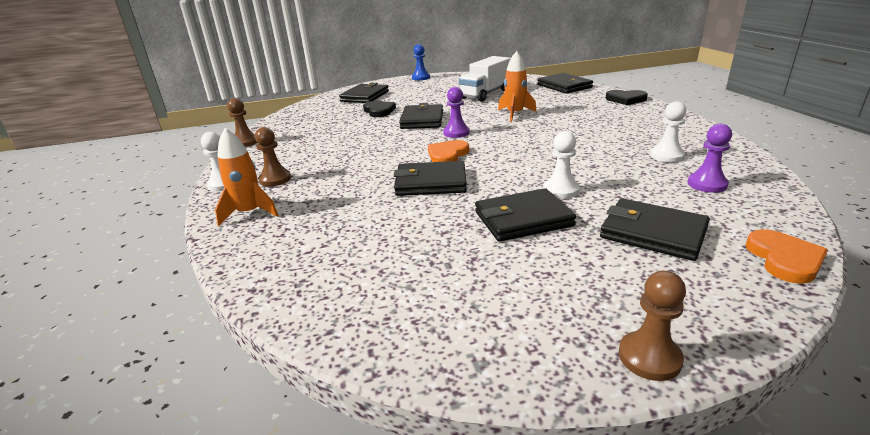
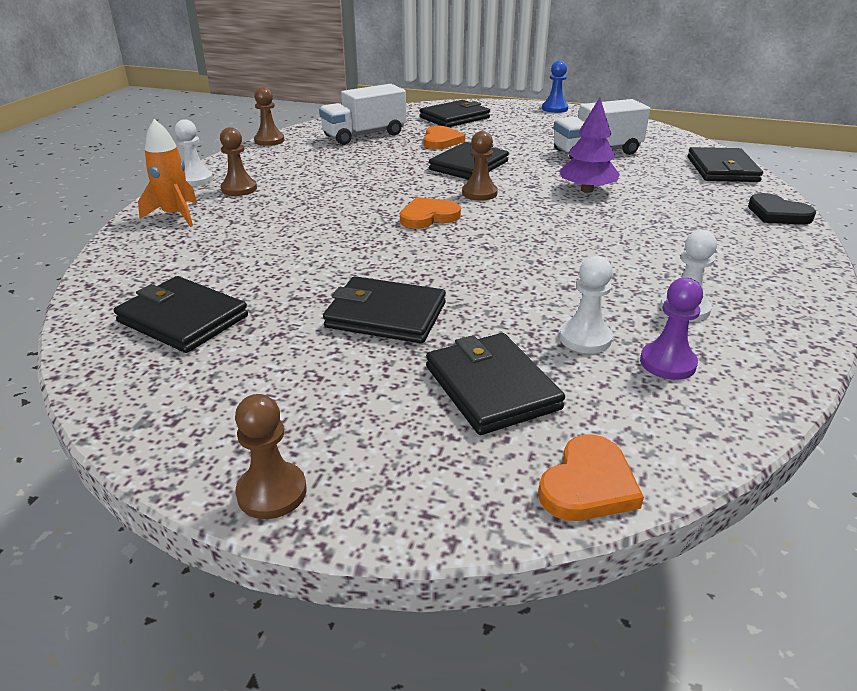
camera: 30 degrees right, 5 degrees up
black heart [363,101,396,117] -> orange heart [423,126,465,149]
black wallet [394,161,467,196] -> black wallet moved to [114,276,248,353]
purple pawn [443,87,470,138] -> brown pawn [462,131,498,201]
orange rocket [498,51,536,122] -> purple tree [559,97,620,193]
white pawn [543,131,580,199] -> white pawn moved to [559,256,613,353]
none -> white truck [319,84,406,145]

